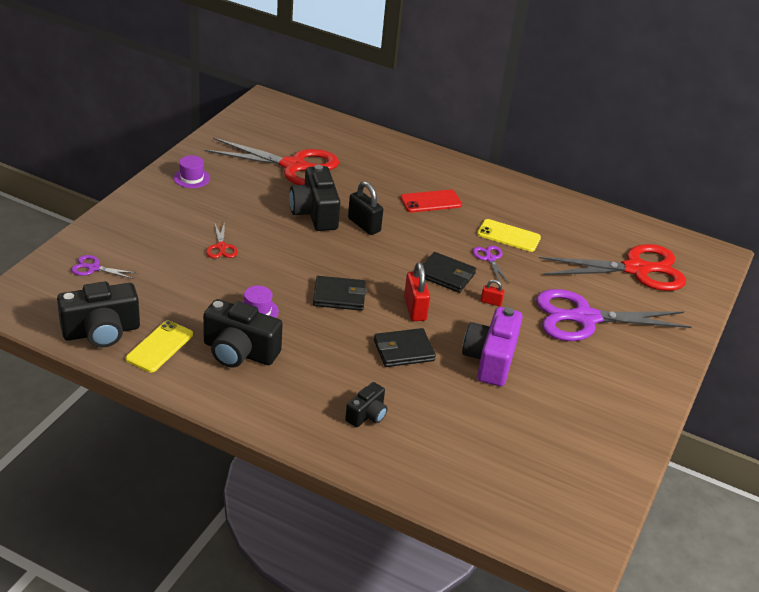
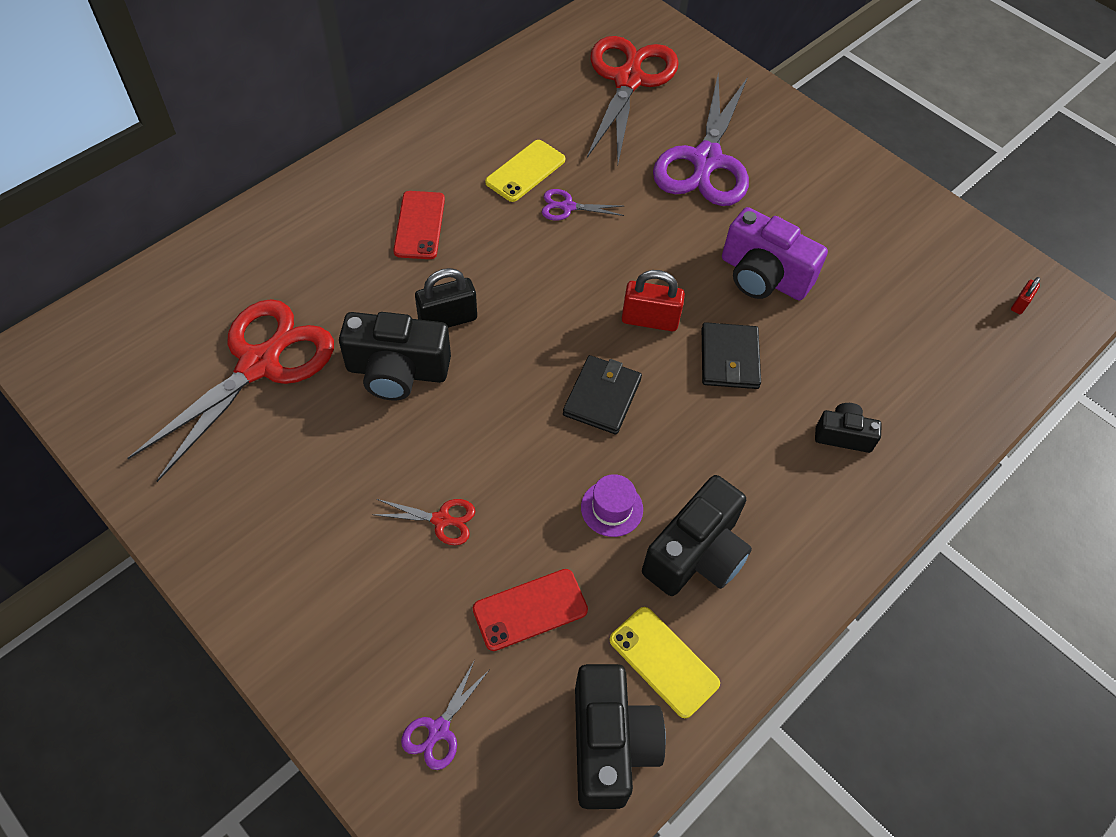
camera: 70 degrees left, 20 degrees up
purple hat [174,155,210,188] -> none
black camera [345,382,387,427] -> black camera turned 45 degrees counterclockwise [815,403,882,453]
black wallet [423,252,476,293] -> none
red padlock [481,280,505,306] -> red padlock moved to [1011,277,1040,314]
none -> red phone [473,569,588,651]

